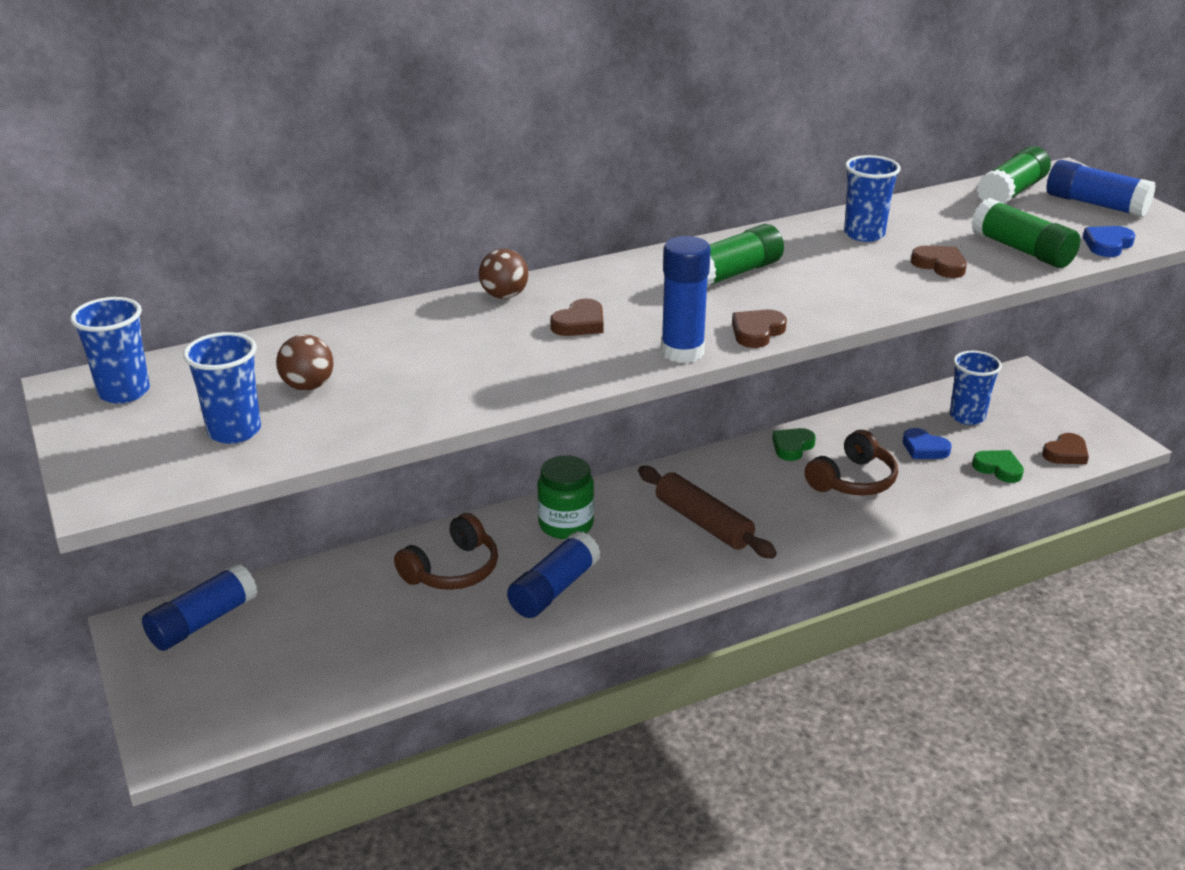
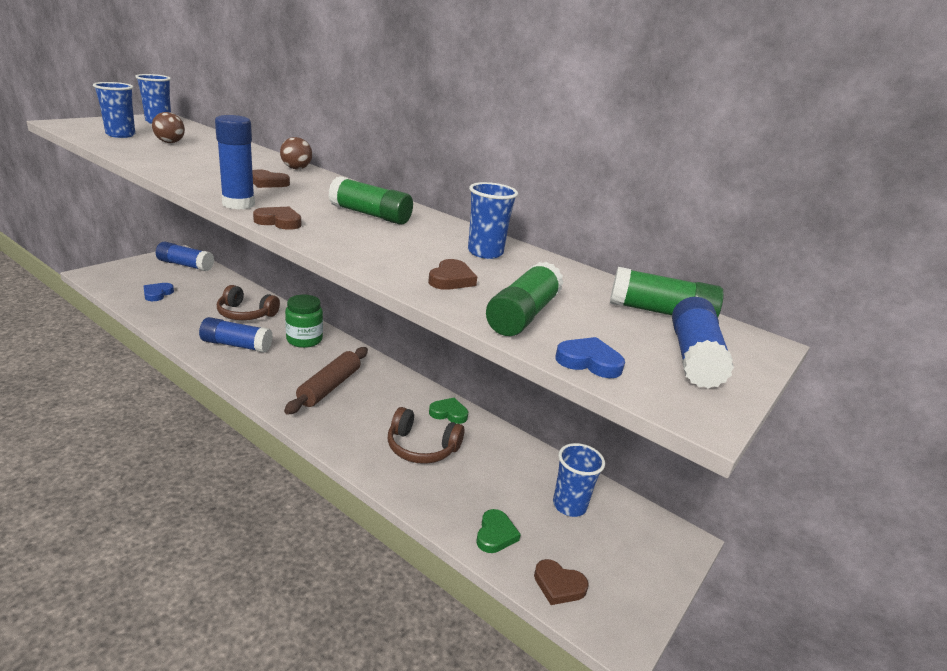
camera: 60 degrees right, 5 degrees down
blue heart [903,428,952,459] -> blue heart moved to [143,283,174,301]

